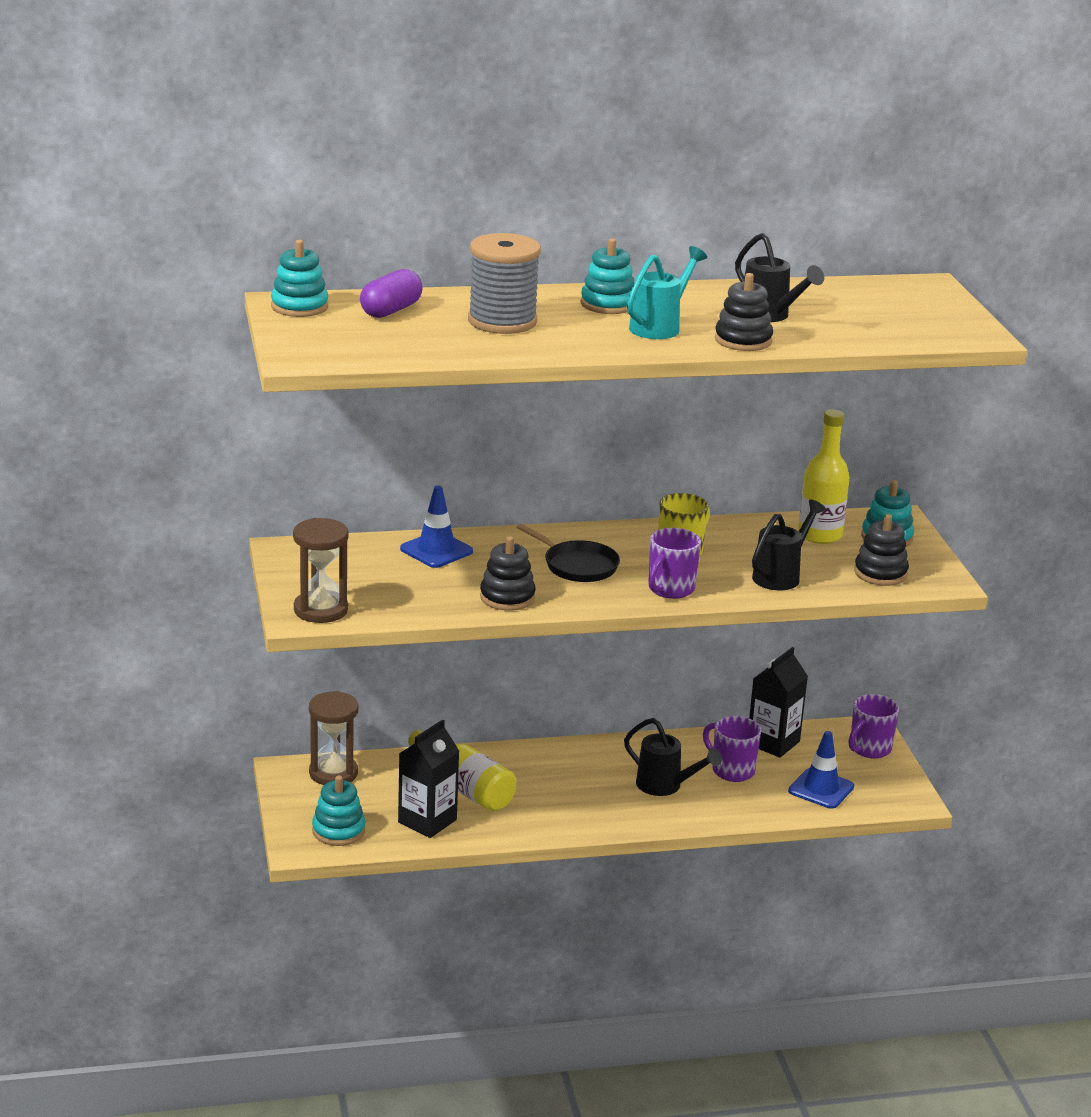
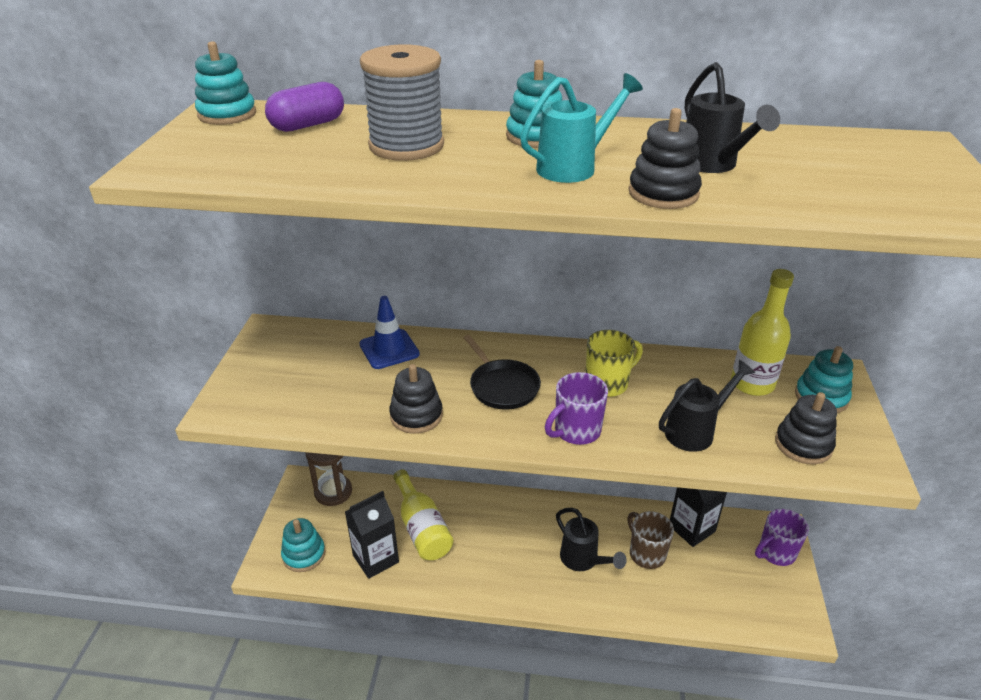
camera: 20 degrees right, 10 degrees up
brown hourglass [293,518,349,623] -> none
purple mug [703,716,761,782] -> brown mug [627,511,674,569]
blue traffic cone [788,731,854,809] -> none

